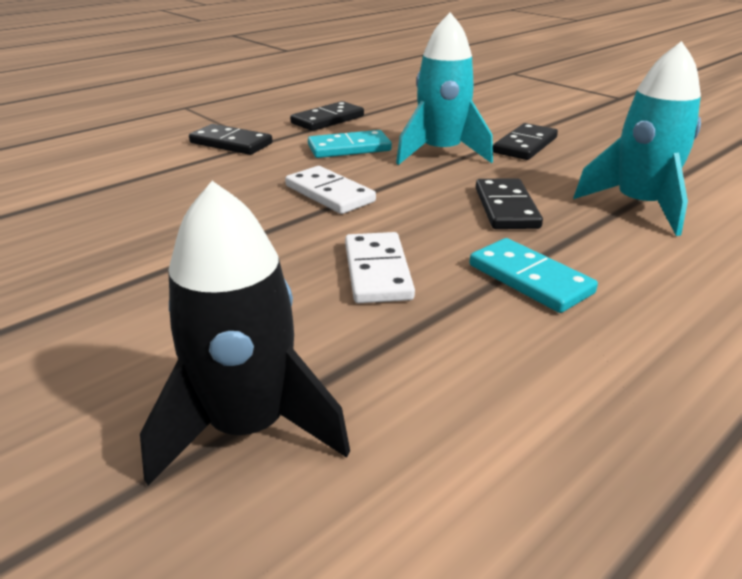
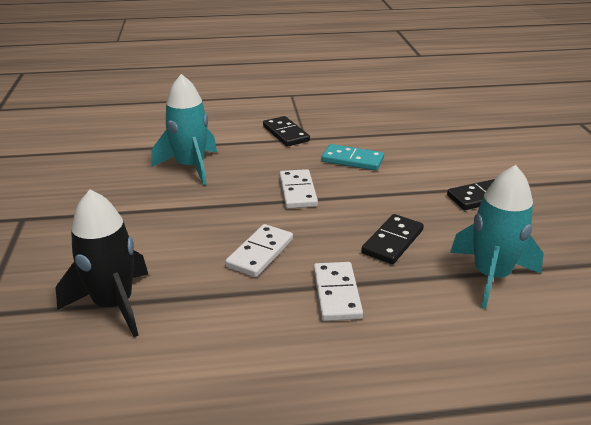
camera: 35 degrees right, 0 degrees up
black domino [290,101,364,131] -> none
turquoise rocket [396,12,493,165] -> turquoise rocket moved to [151,74,217,185]
turquoise domino [469,238,598,313] -> white domino [314,262,363,321]

